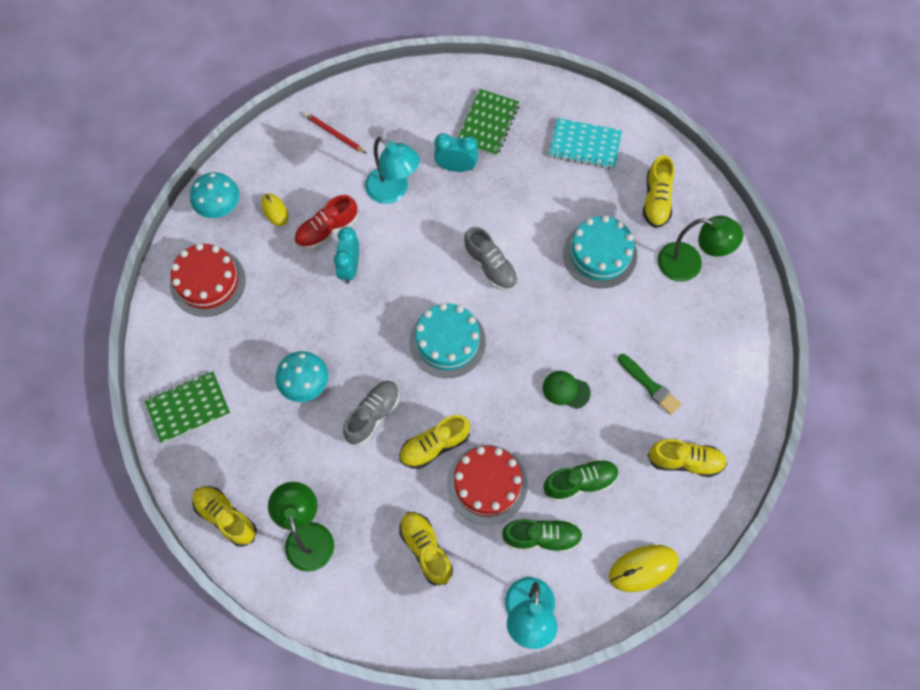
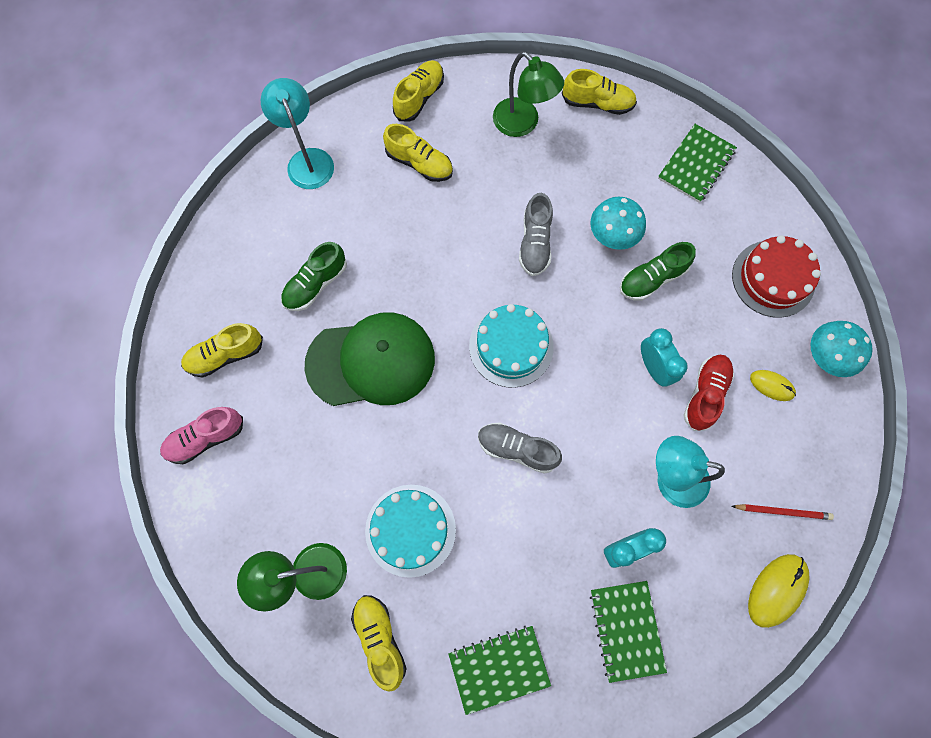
camera: 150 degrees right, 5 degrees up
yellow shoe [399,415,470,469] -> yellow shoe moved to [393,60,444,122]
red cake [447,445,528,525] -> none
green shoe [502,519,583,552] -> green shoe moved to [620,242,696,301]
green cap [543,371,591,409] -> green cap [305,312,435,406], size x2.46
turquoise notebook [549,118,622,169] -> green notebook [449,625,551,715]
yellow mouse [609,545,679,592] -> yellow mouse moved to [748,554,810,628]
green brush [618,354,682,415] -> none
none -> pink shoe [160,407,243,464]

